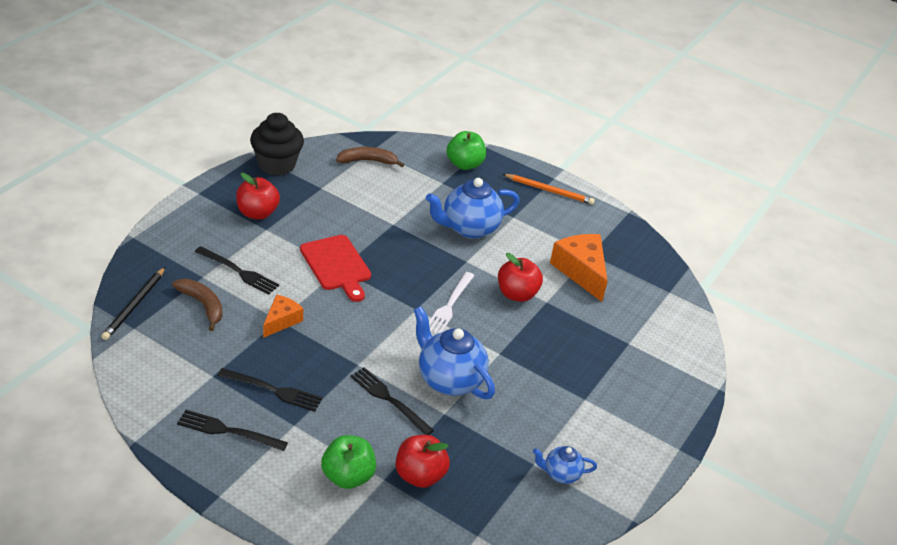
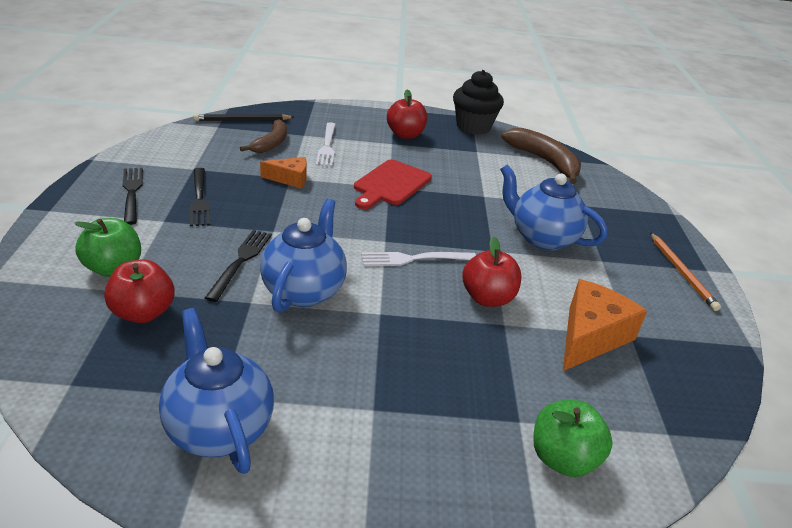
camera: 60 degrees right, 5 degrees down
black fork [195,246,279,295] -> white fork [316,122,336,167]
brown banana [336,147,404,167] -> brown banana [501,128,581,184], size x1.52
green apple [447,131,486,170] -> green apple moved to [533,400,613,477]
blue teapot [533,446,597,484] -> blue teapot [159,308,274,474], size x1.90

